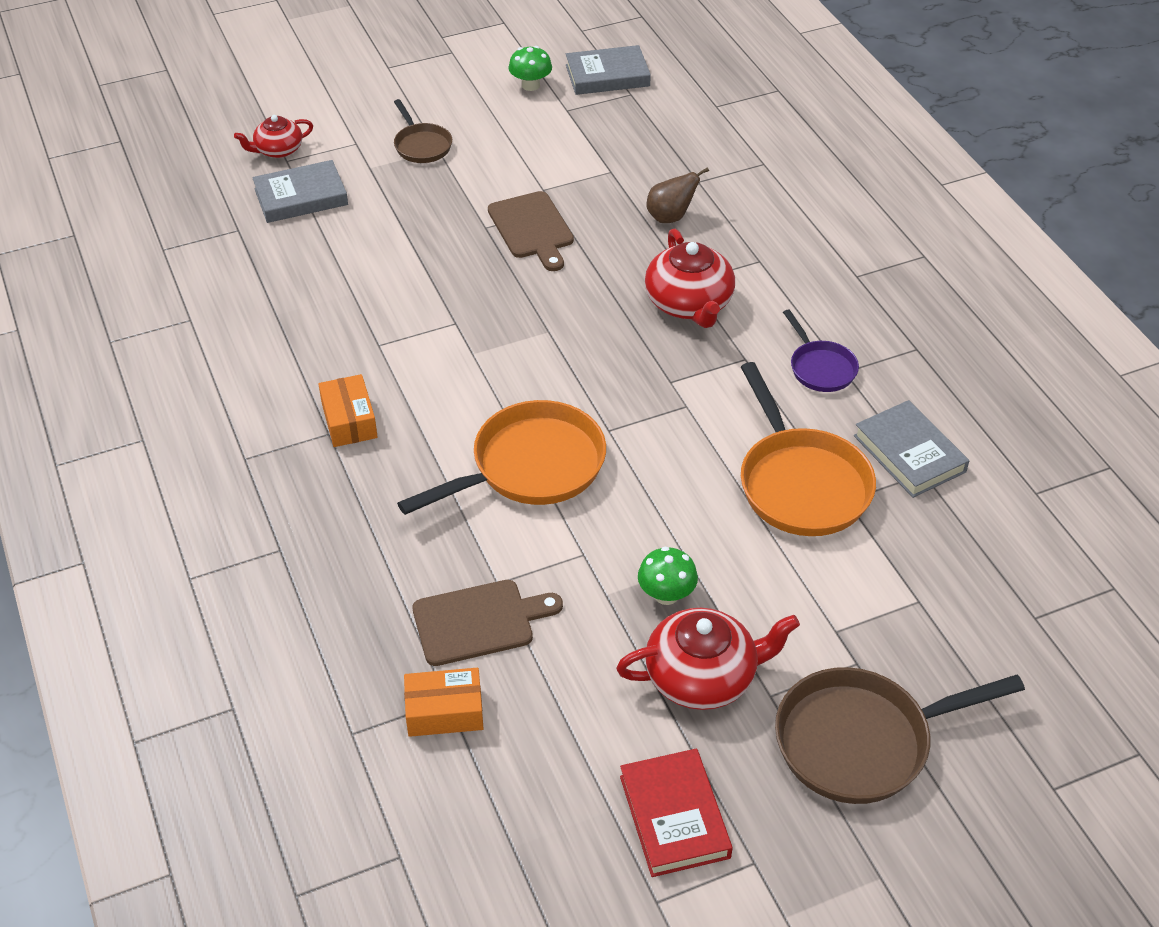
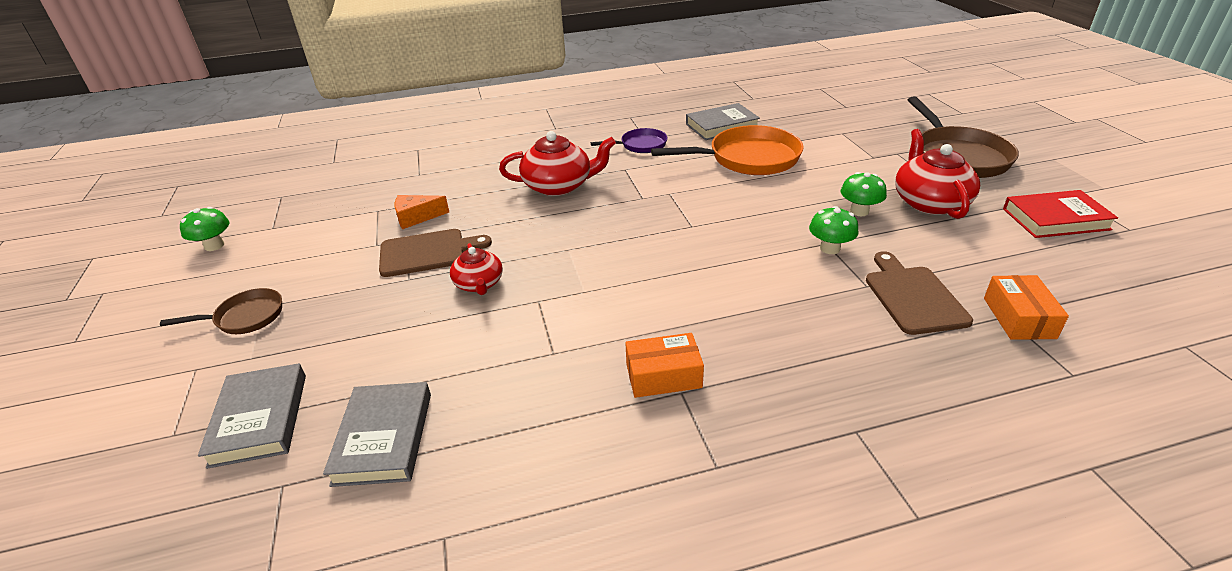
camera: 80 degrees left, 10 degrees down
red teapot [234,115,313,158] -> red teapot moved to [450,243,503,295]
orange pan [397,400,606,515] -> none
grey book [566,45,651,95] -> grey book moved to [323,382,431,487]
brown pear [646,167,709,223] -> none
none -> orange cheese [394,195,449,229]
none -> green mushroom [809,206,859,254]

